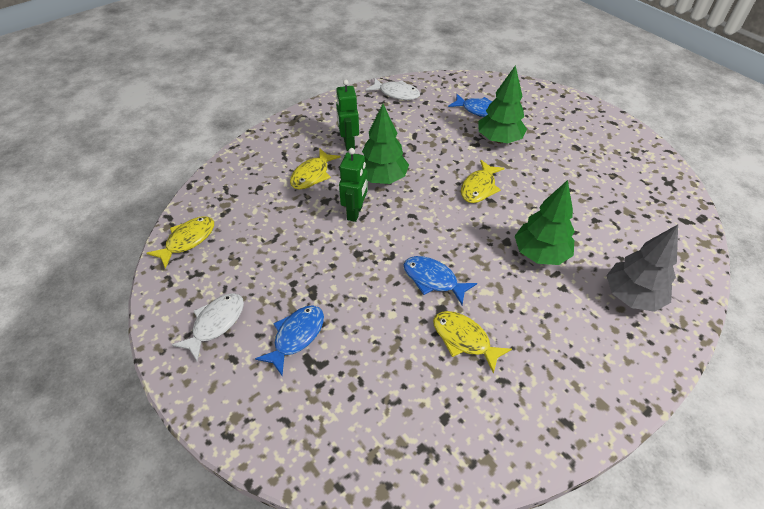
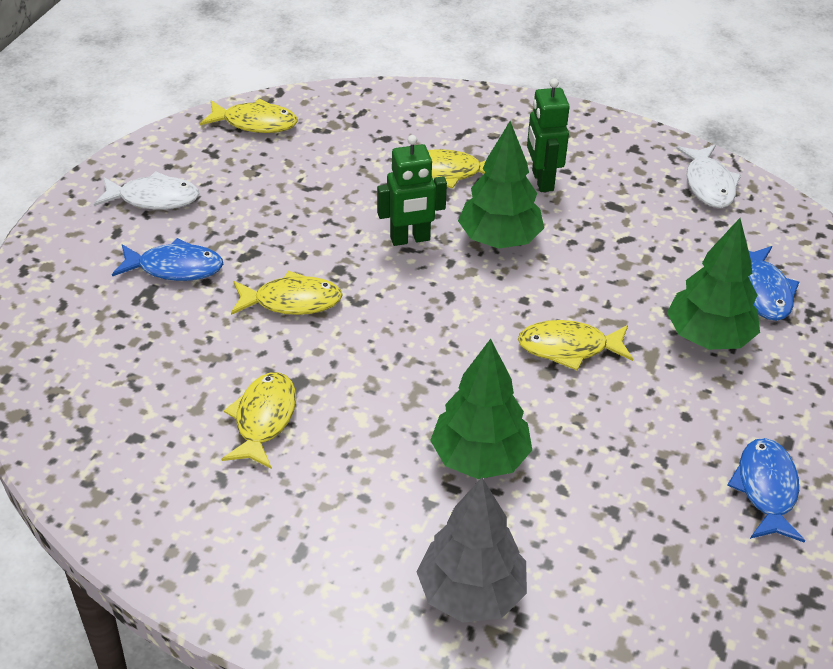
camera: 60 degrees right, 5 degrees down
green robot [336,79,359,151] -> green robot turned 60 degrees counterclockwise [527,78,570,192]
blue fish [404,256,477,305] -> blue fish moved to [727,438,805,543]
none -> yellow fish [231,270,343,315]

